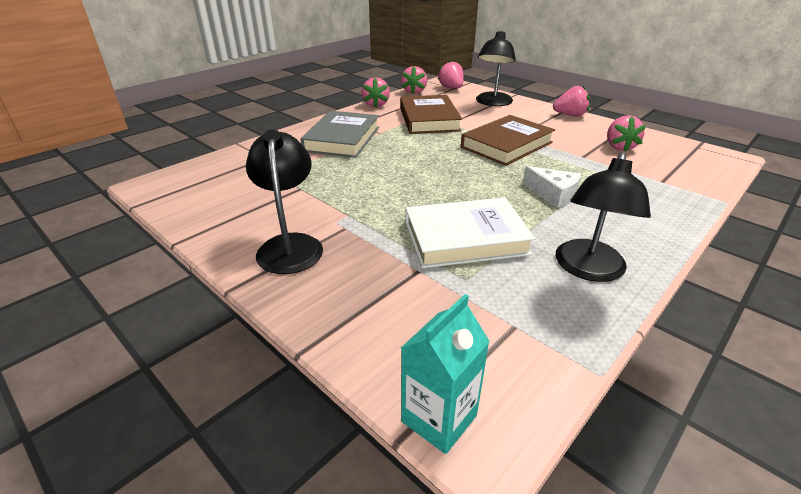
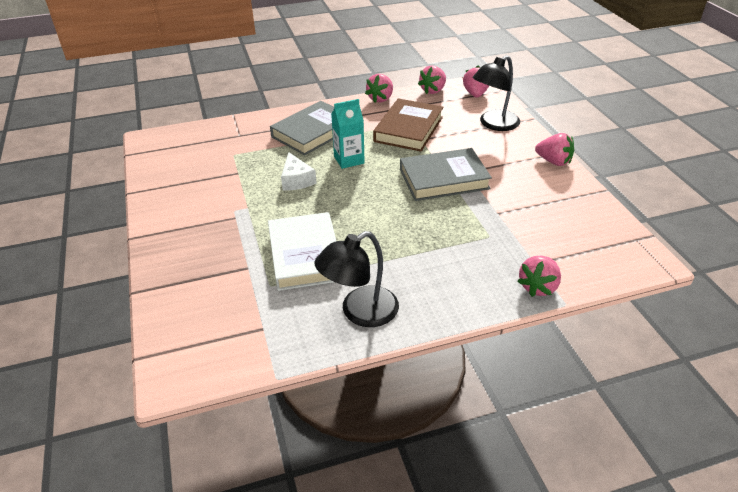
camera: 30 degrees right, 5 degrees up
black lamp [246,130,323,274] -> none
turquoise carton [401,294,490,454] -> turquoise carton moved to [331,99,365,169]
white book [405,197,536,268] -> white book turned 60 degrees clockwise [268,212,336,291]
brown book [461,115,555,166] -> grey book [400,148,492,201]
white cheese [523,166,581,208] -> white cheese moved to [281,152,317,191]
pink strawberry [607,115,646,152] -> pink strawberry moved to [517,256,561,297]

